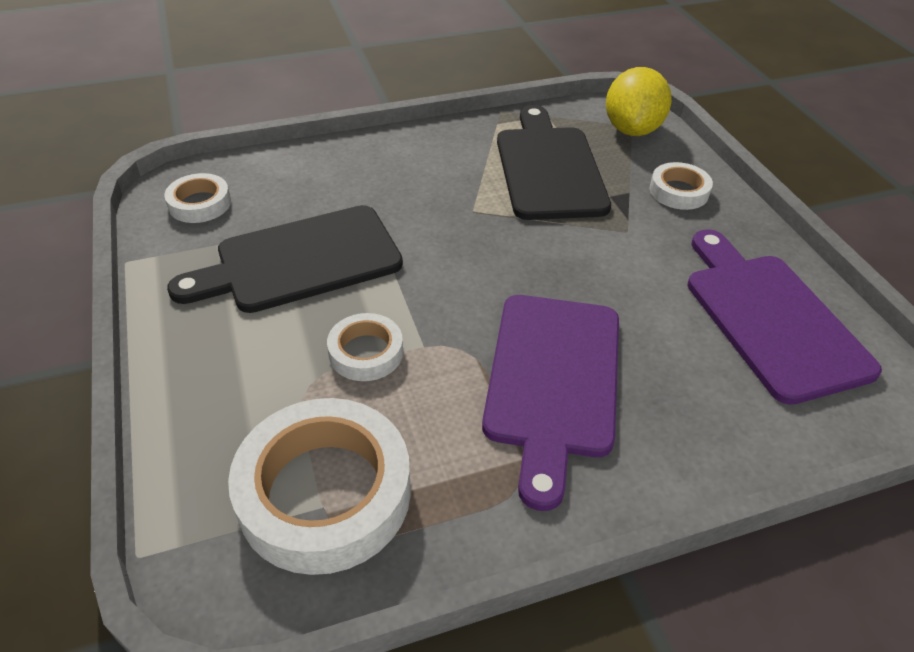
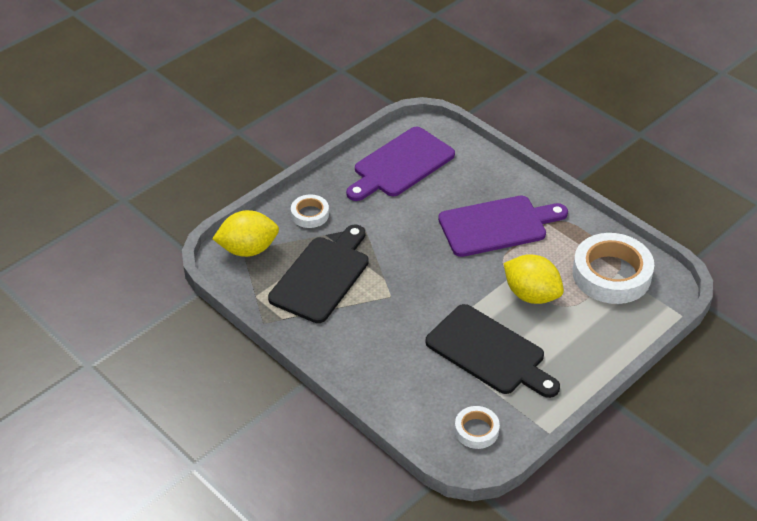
camera: 115 degrees left, 0 degrees up
white tape [327,313,403,381] -> yellow lemon [504,254,564,304]
black cutting board [497,105,611,220] -> black cutting board turned 150 degrees clockwise [268,225,369,323]

